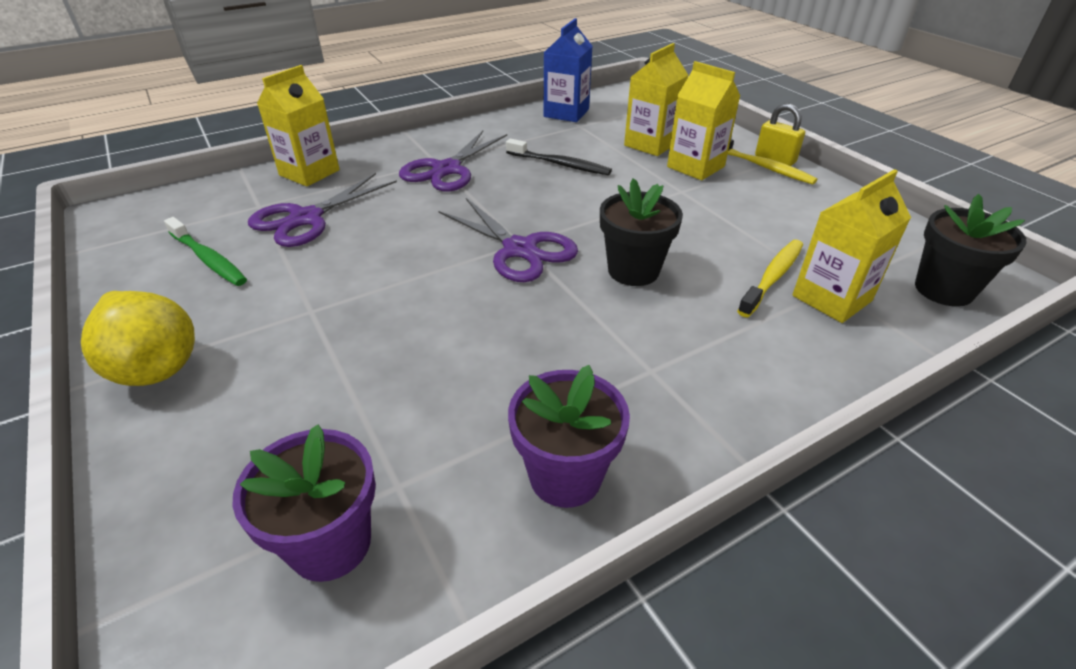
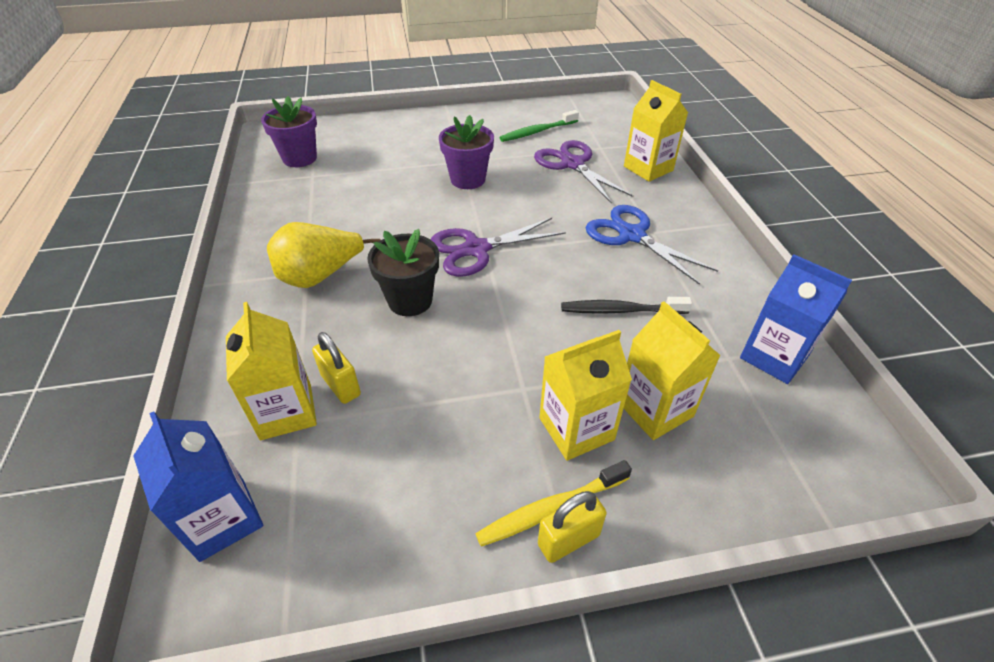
camera: 110 degrees right, 5 degrees up
yellow pear [81,291,195,386] -> yellow pear moved to [267,222,381,288]
purple scissors [399,131,507,192] -> blue scissors [585,205,718,285]
black toothbrush [506,138,612,175] -> black toothbrush turned 45 degrees clockwise [561,297,692,314]
purple flower pot [508,365,630,508] -> purple flower pot moved to [439,115,494,189]
yellow toothbrush [737,240,803,317] -> yellow padlock [312,332,361,404]
black flower pot [915,194,1027,307] -> blue carton [133,412,263,562]

